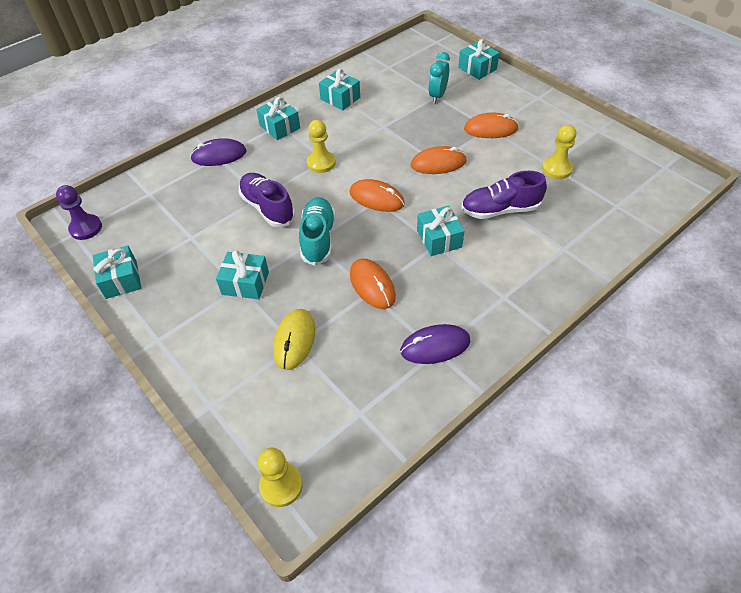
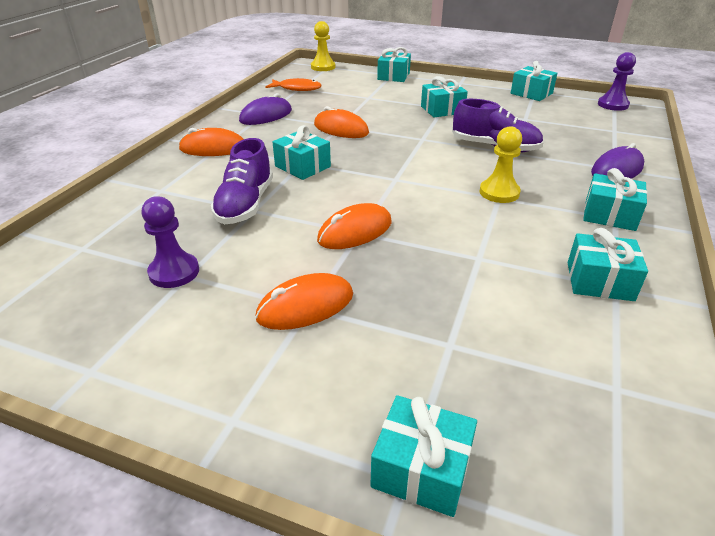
camera: 150 degrees right, 15 degrees down
yellow mouse [273,309,315,370] -> none
turquoise shoe [299,197,335,266] -> none
orange mouse [349,179,405,212] -> orange mouse moved to [178,128,244,156]
turquoise clock [428,52,450,103] -> none
purple shoe [461,171,547,219] -> purple shoe turned 135 degrees clockwise [211,138,273,224]
yellow pawn [542,125,576,179] -> purple pawn [141,196,199,288]
none -> orange fish [266,78,321,91]
none -> turquoise gift [377,47,411,82]

